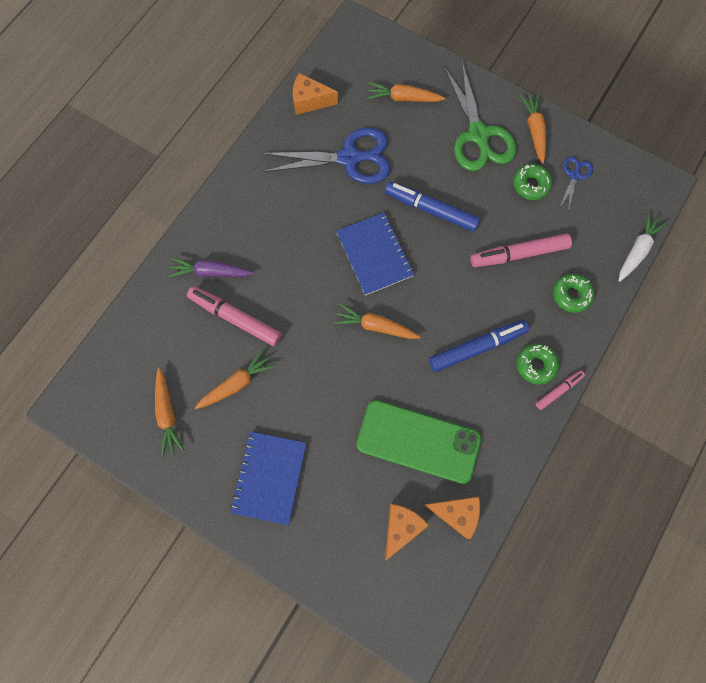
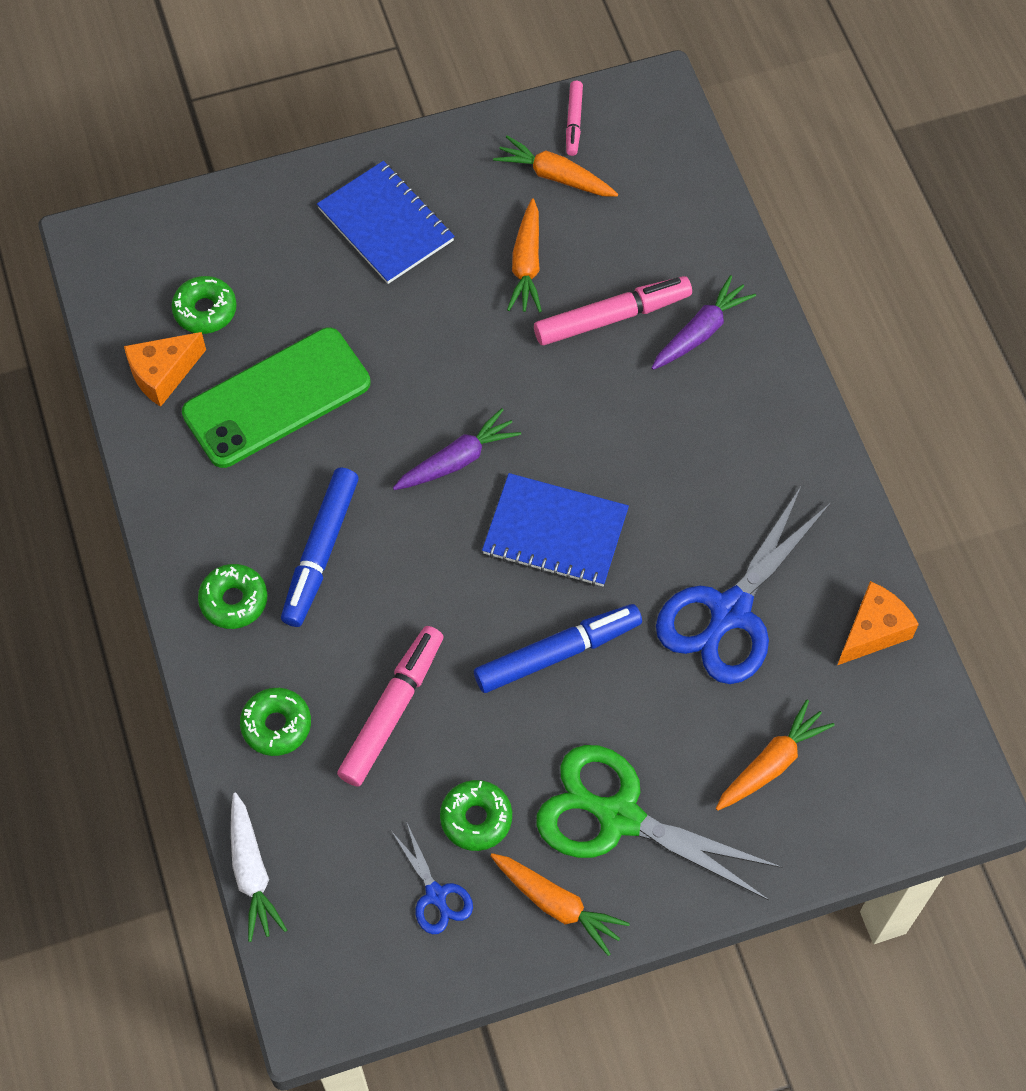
camera: 130 degrees right, 10 degrees down
orange carrot [334,304,420,339] -> purple carrot [393,408,521,490]
orange cheese [385,504,429,561] -> green donut [171,276,237,334]
pink marker [536,370,585,410] -> pink marker moved to [566,81,583,156]

